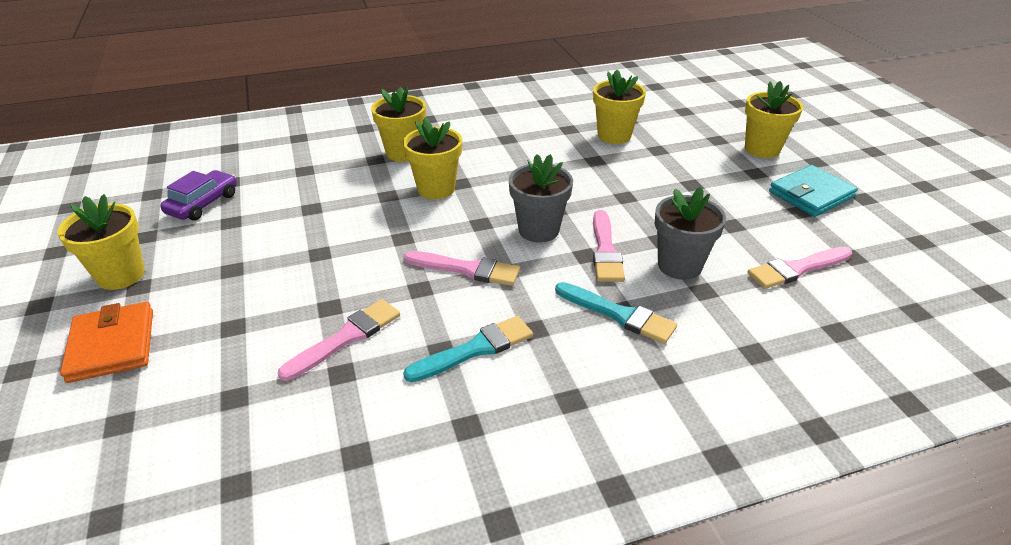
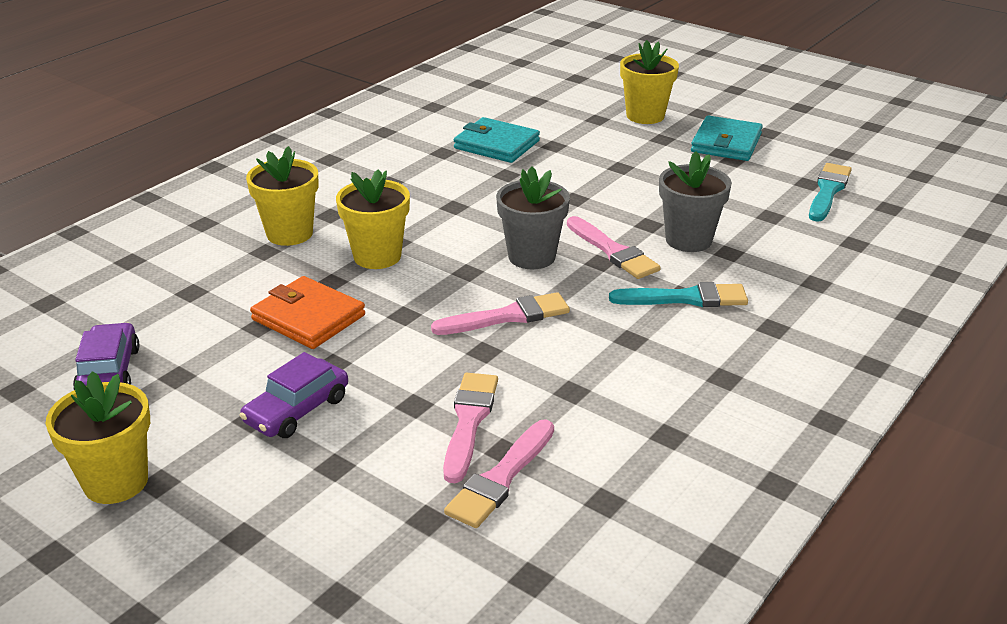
camera: 35 degrees left, 5 degrees down
orange wallet [60,302,153,383] -> orange wallet moved to [250,276,365,349]
turquoise brush [403,316,533,382] -> turquoise brush moved to [809,163,852,222]
yellow flower pot [593,70,646,144] -> turquoise wallet [454,117,540,163]
pink brush [747,247,852,289] -> pink brush moved to [444,419,554,528]
none -> purple car [239,352,348,438]

